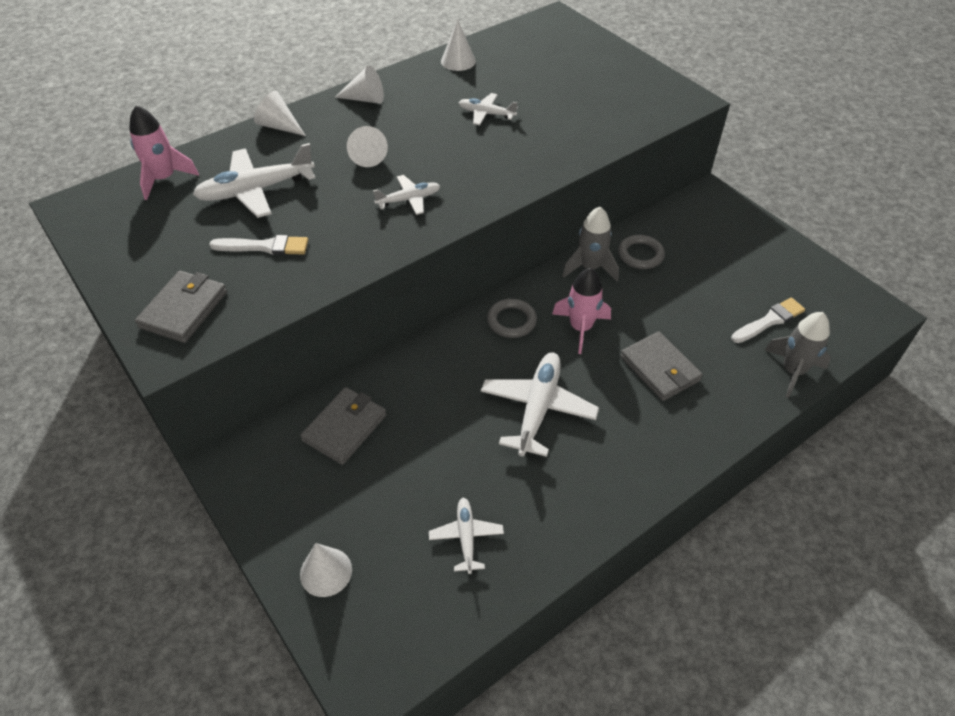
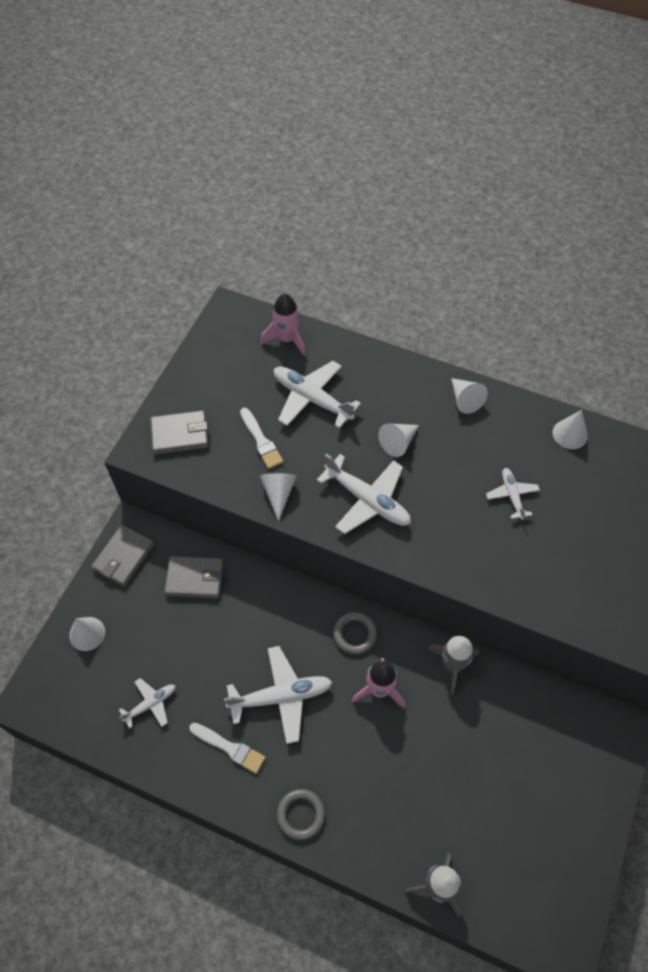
camera: 60 degrees right, 10 degrees up
white cone [254,91,306,136] -> white cone moved to [260,473,296,521]
white plane [373,175,440,215] -> white plane [317,454,411,534], size x1.78
grey ring [618,235,665,269] -> grey ring moved to [277,789,325,840]
grey wallet [620,331,703,401] -> grey wallet moved to [91,525,154,587]
white brush [731,298,805,343] -> white brush moved to [189,723,266,774]

